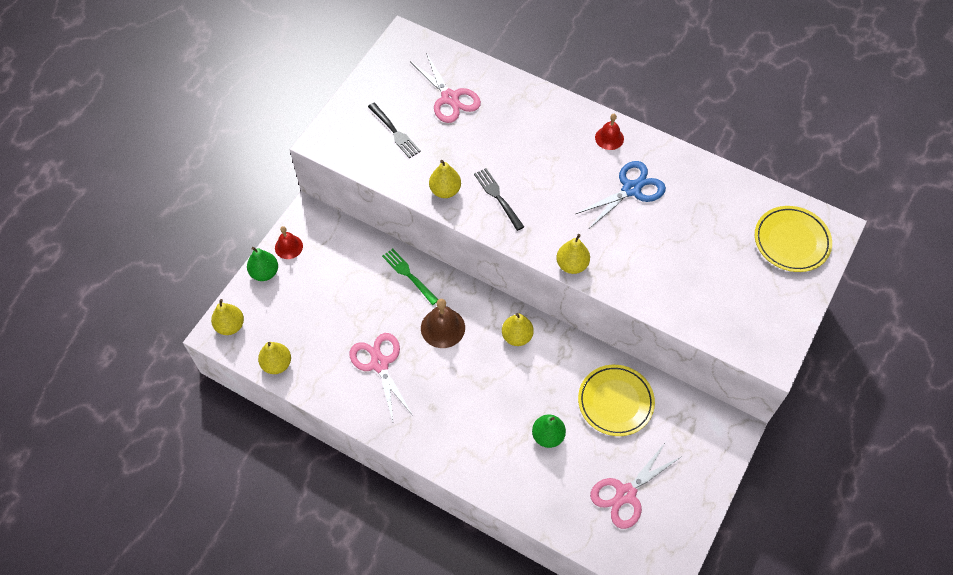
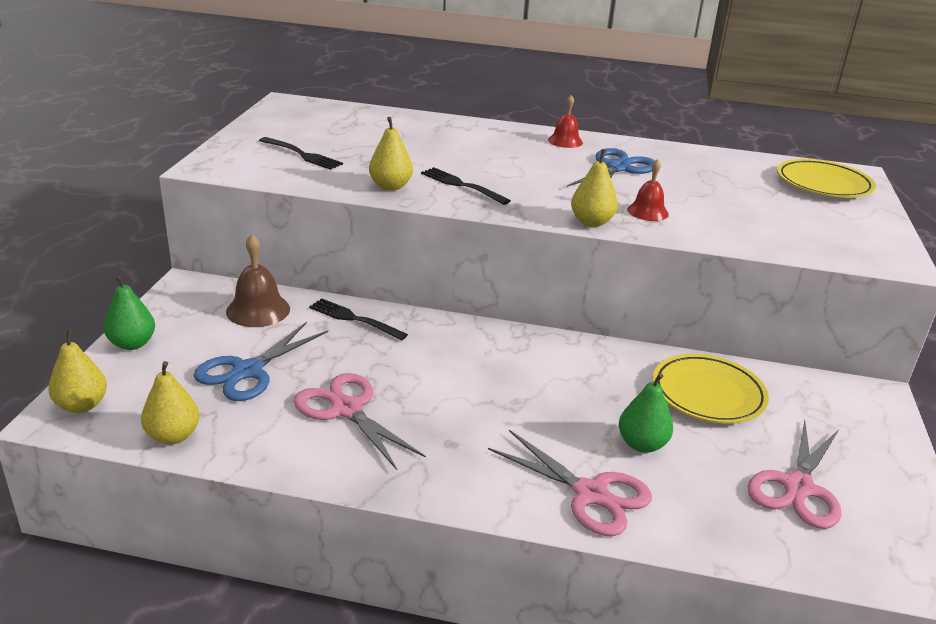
camera: 20 degrees left, 30 degrees down
red bell [275,226,303,259] -> red bell moved to [627,159,669,221]
green fork [382,248,438,305] -> black fork [309,298,408,341]
pink scissors [410,53,481,123] -> pink scissors moved to [488,430,652,536]
brown bell [421,299,465,348] -> brown bell moved to [226,234,290,327]
yellow pear [502,313,534,346] -> none
none -> blue scissors [193,322,328,401]

